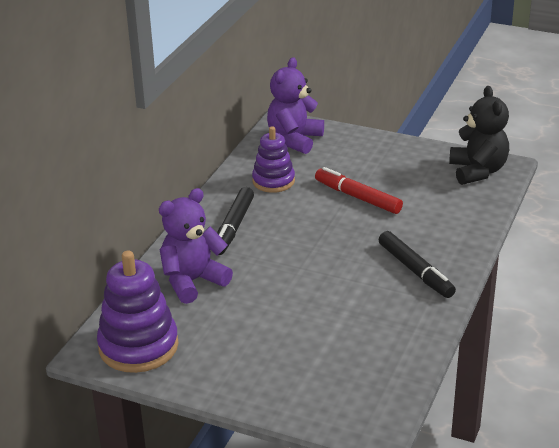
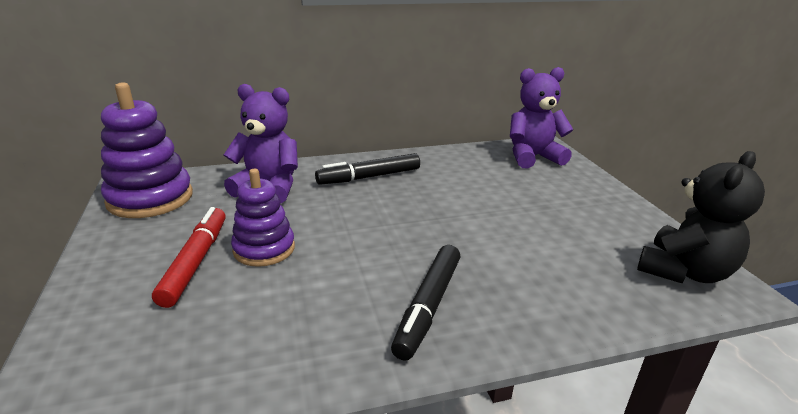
camera: 50 degrees right, 5 degrees down
purple stacking toy [252,126,295,193] -> purple stacking toy moved to [231,169,295,267]
red marker [315,167,403,214] -> red marker moved to [152,207,226,308]

